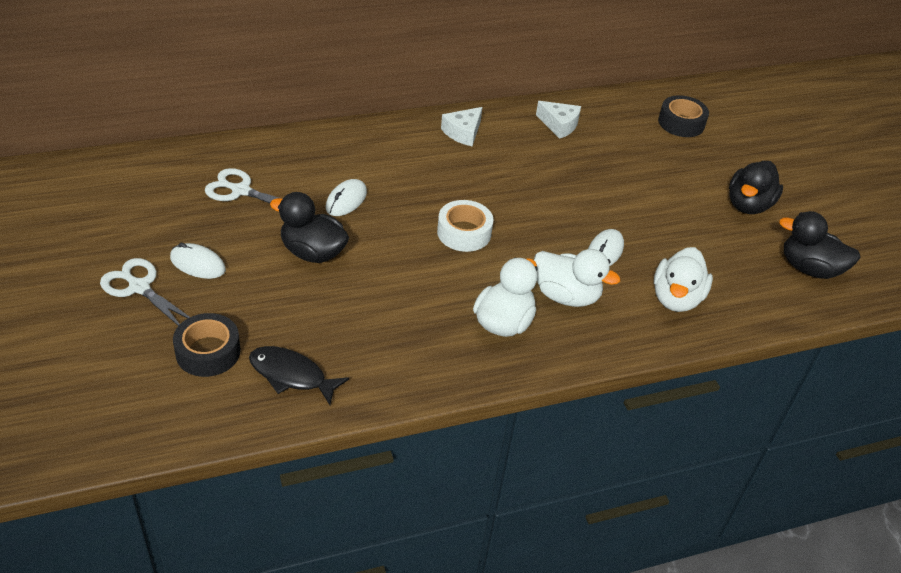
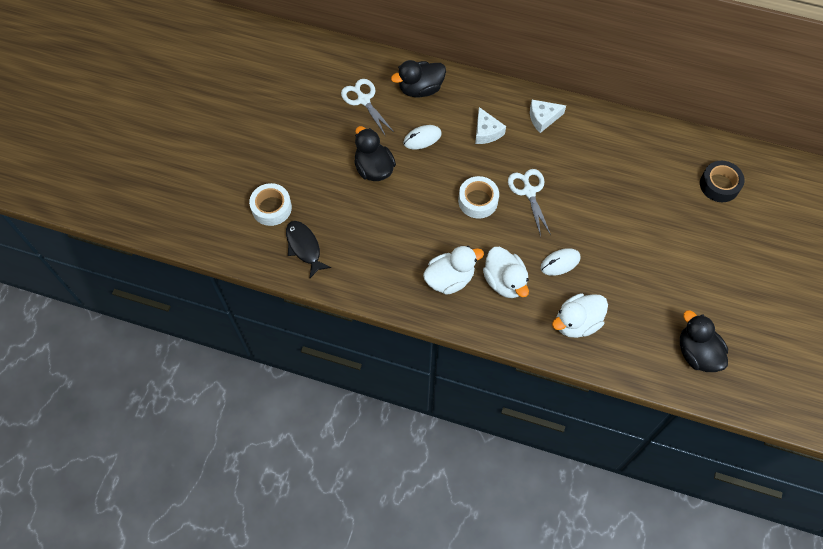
camera: 40 degrees right, 20 degrees up
white scissors [100,258,190,326] -> white scissors moved to [508,169,551,236]
white mouse [170,243,226,279] -> none
black tape [173,313,241,377] -> white tape [249,183,292,226]
white cheese [536,101,581,139] -> white cheese moved to [475,107,506,144]
black duck [729,161,783,214] -> black duck moved to [391,60,446,97]

